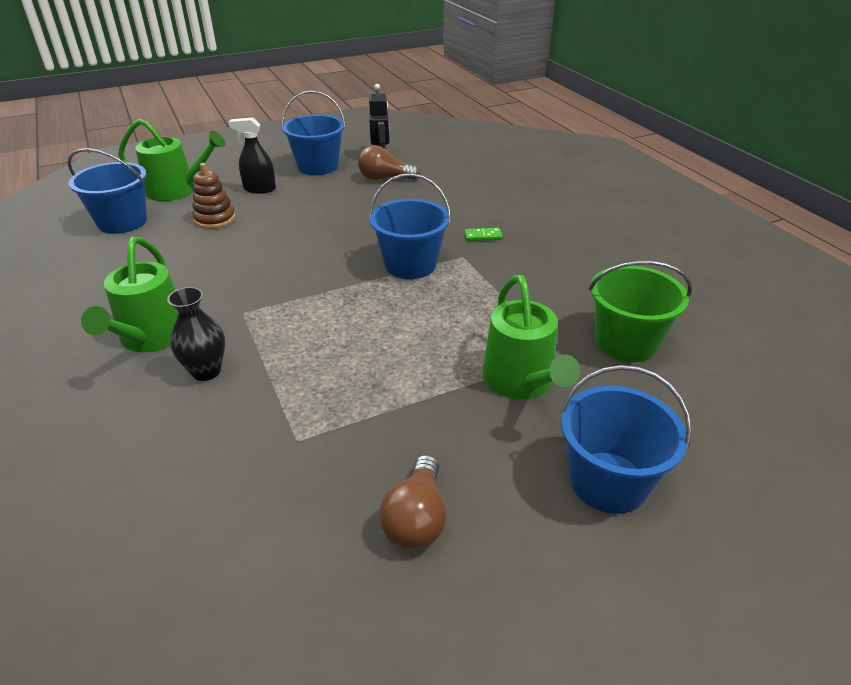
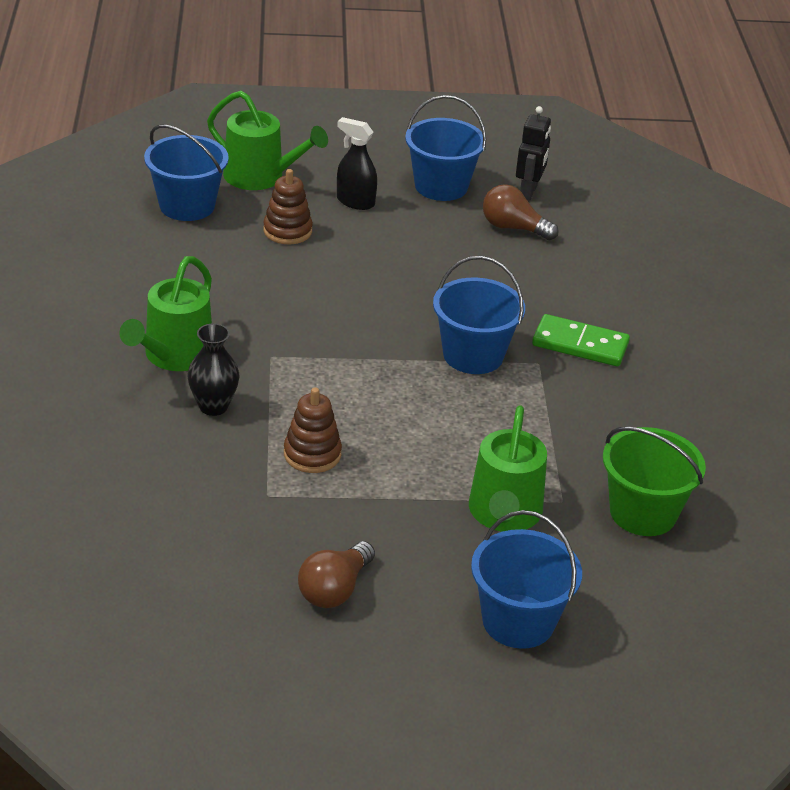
camera: 20 degrees right, 0 degrees up
green domino [465,228,502,241] -> green domino [532,314,630,366], size x2.03
none -> brown stacking toy [284,387,342,473]

